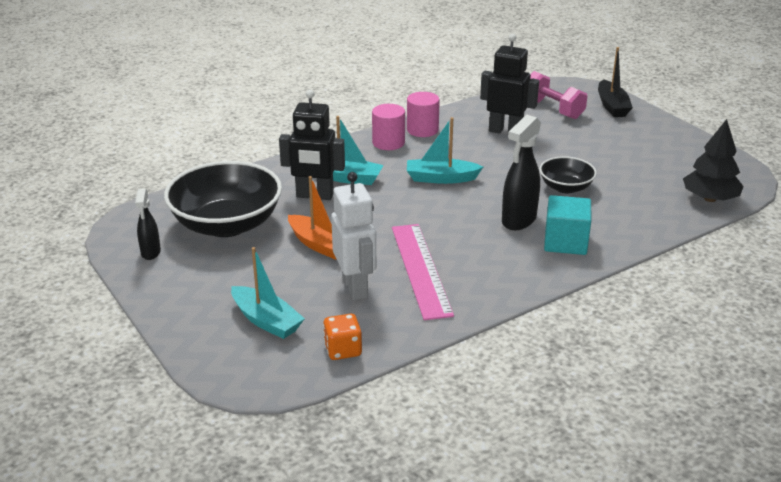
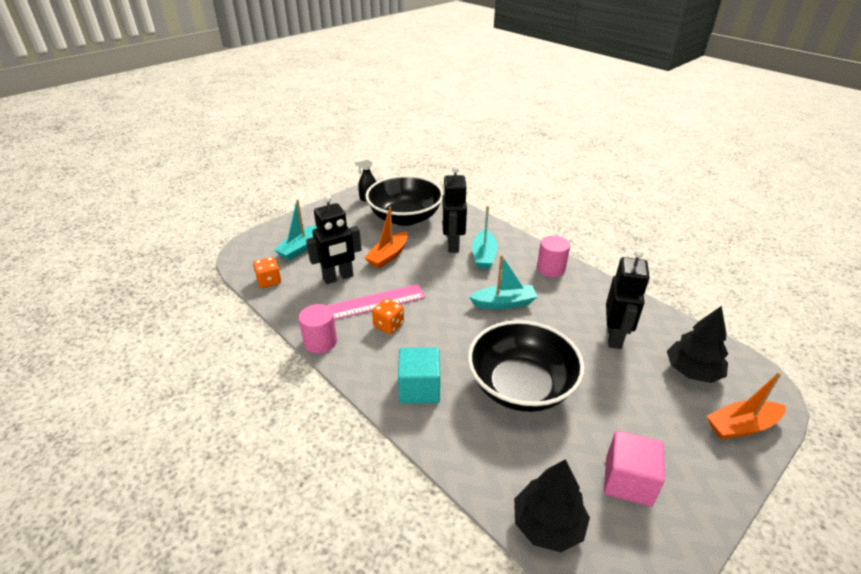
camera: 80 degrees right, 5 degrees up
white robot [331,172,376,300] -> black robot [306,195,362,284]
pink cylinder [407,92,440,137] -> pink cylinder moved to [299,304,337,353]
turquoise boat [407,117,483,184] -> turquoise boat turned 90 degrees clockwise [469,255,537,309]
black spray bottle [502,115,541,230] -> none
pink dumbbell [530,71,587,119] -> black tree [667,306,728,383]
black bowl [539,156,597,193] -> black bowl [468,320,584,412], size x1.92
black boat [598,47,633,117] -> orange boat [707,372,786,439]
none -> orange dice [372,298,404,334]
none -> pink cube [604,431,665,507]

